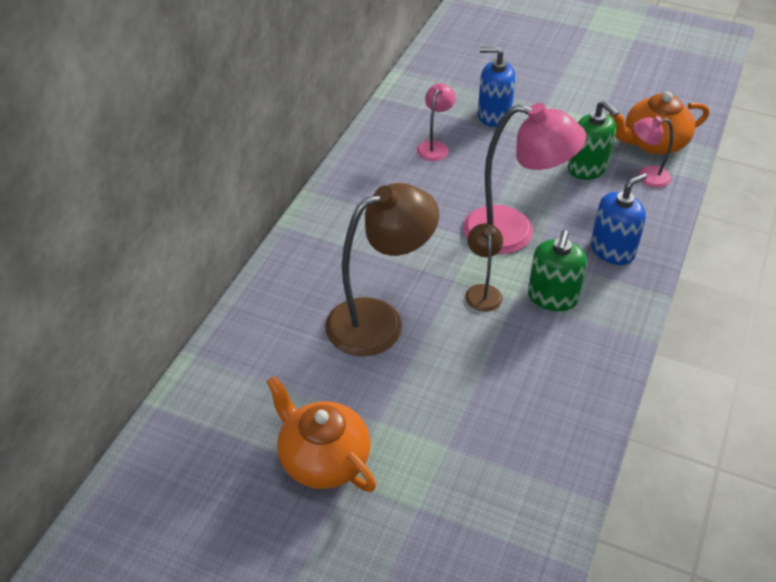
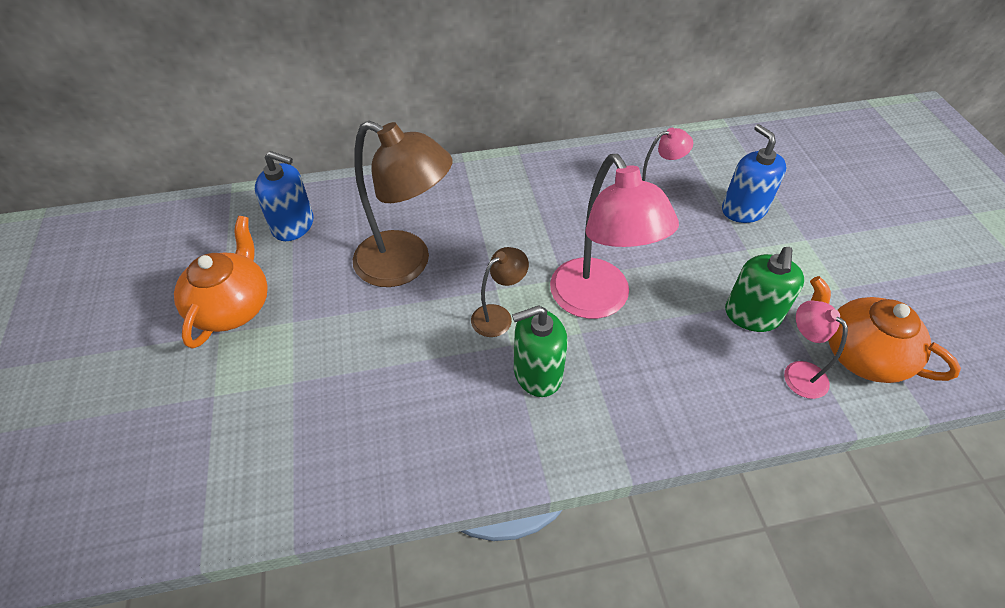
camera: 55 degrees right, 5 degrees up
blue soap dispenser [591,173,647,265] -> blue soap dispenser moved to [255,151,313,241]

